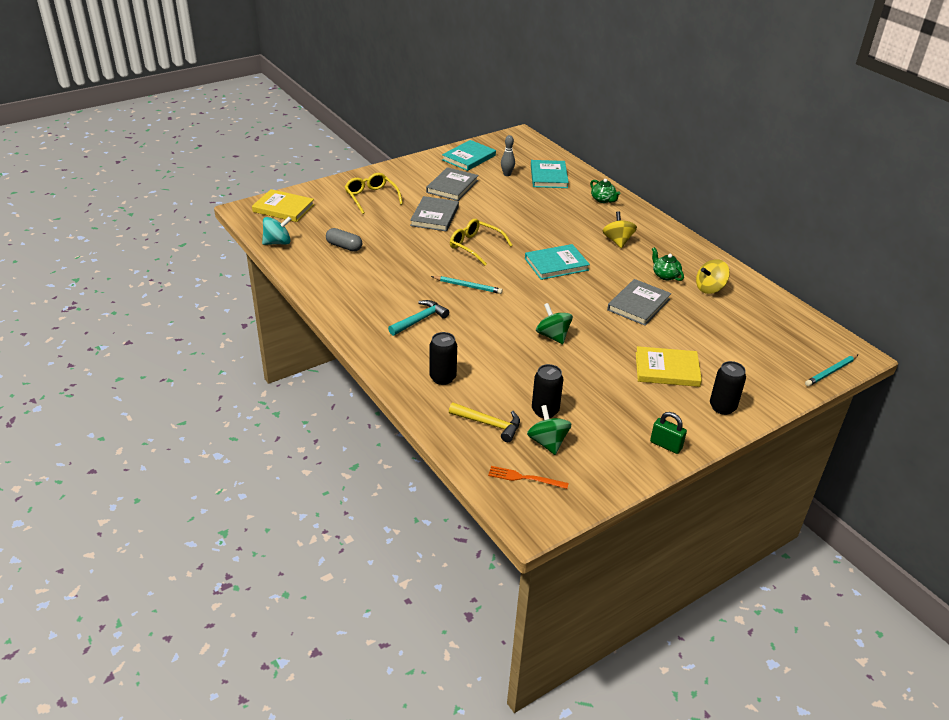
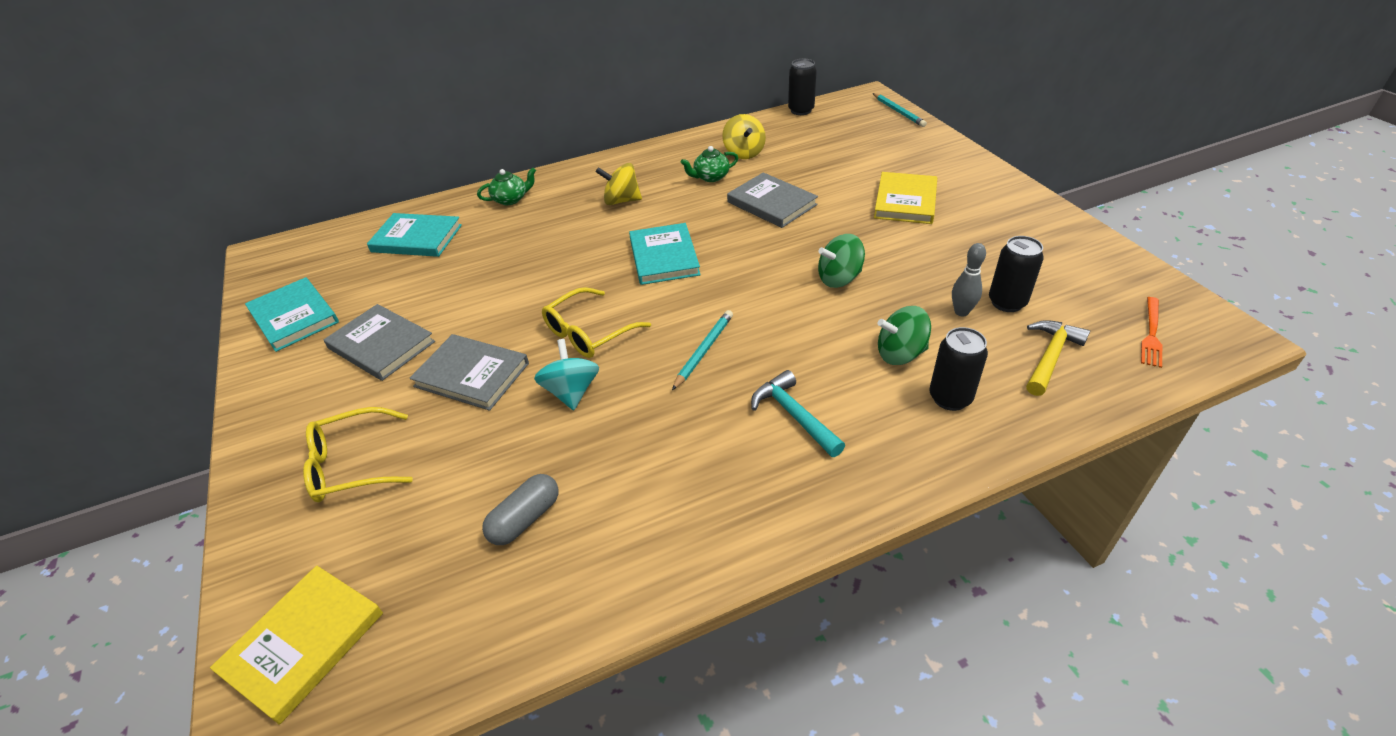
camera: 75 degrees left, 5 degrees up
turquoise spinning top [262,216,291,245] -> turquoise spinning top moved to [534,339,599,410]
grey bowling pin [501,135,515,176] -> grey bowling pin moved to [952,243,986,317]
green spinning top [527,405,571,455] -> green spinning top moved to [878,306,931,365]
green padlock [650,412,687,454] -> none
black can [710,361,746,415] -> black can moved to [788,59,817,115]

